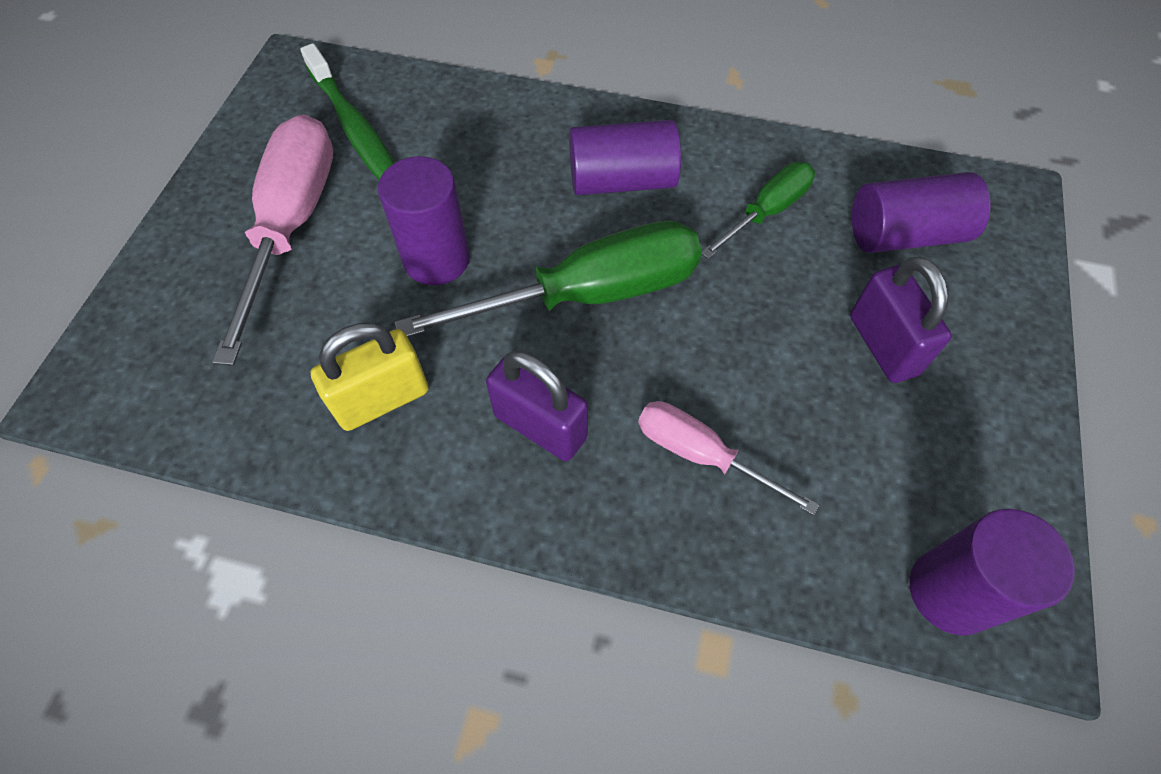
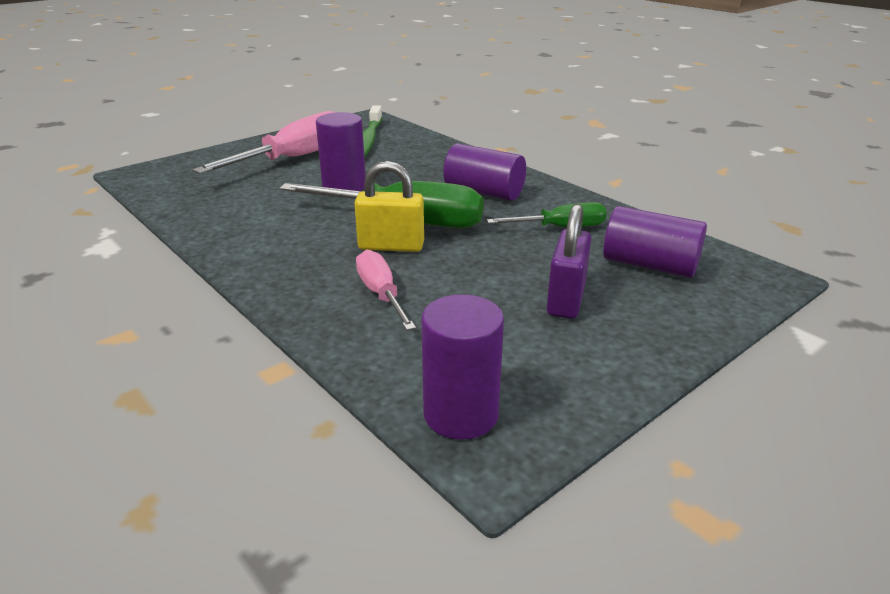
camera: 35 degrees right, 30 degrees down
yellow padlock [310,323,429,431] -> yellow padlock moved to [354,161,424,252]
purple padlock [486,351,588,461] -> none

